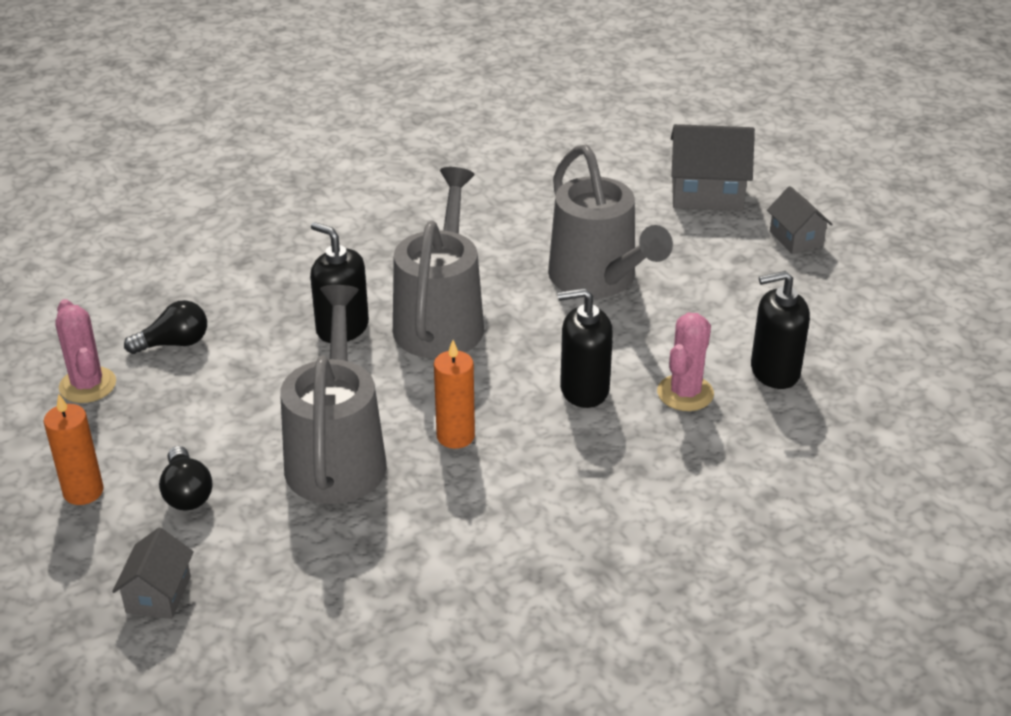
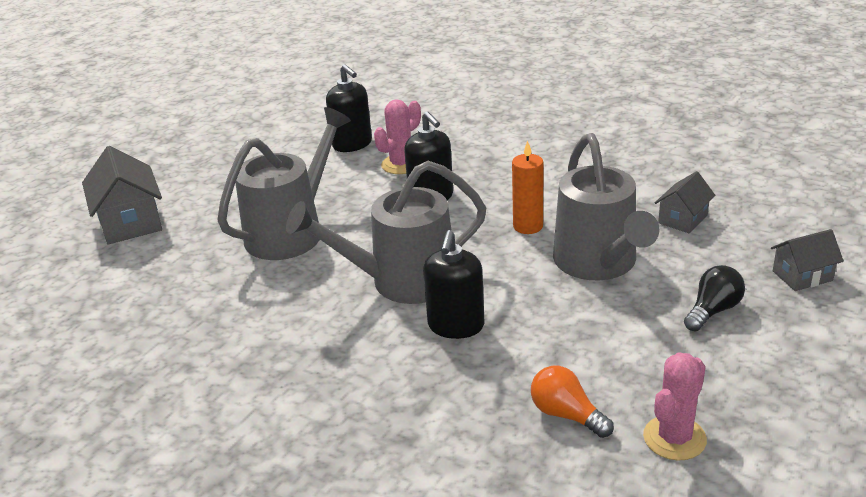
camera: 115 degrees left, 5 degrees down
orange candle [44,394,104,505] -> none
black light bulb [124,300,207,354] -> orange light bulb [531,366,614,438]
grey watering can [280,285,387,504] -> grey watering can turned 75 degrees counterclockwise [553,133,659,280]
pink cactus [657,313,714,411] -> pink cactus turned 45 degrees counterclockwise [374,99,421,174]
grey house [767,186,833,254] -> grey house moved to [655,171,716,233]

